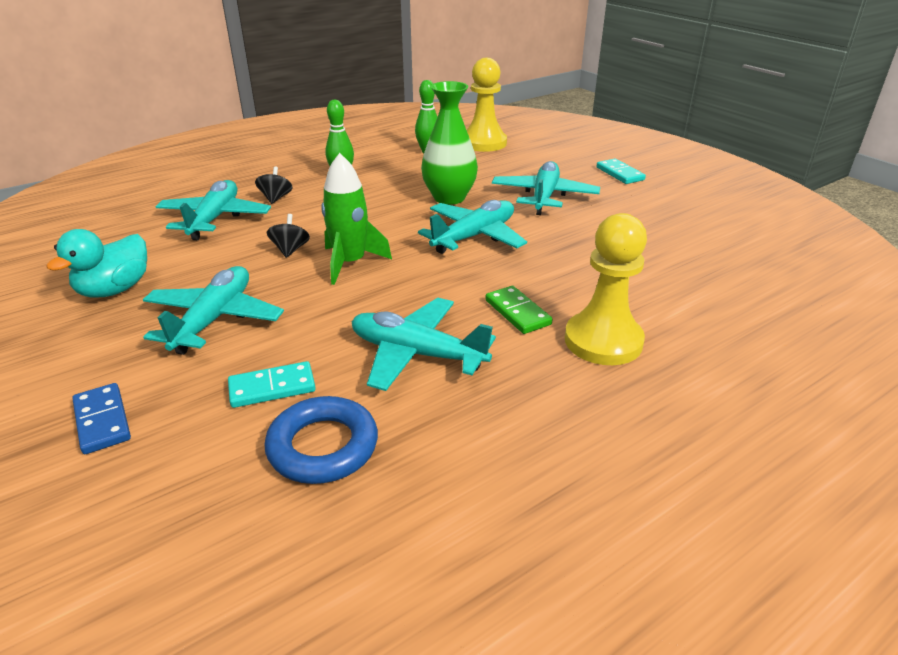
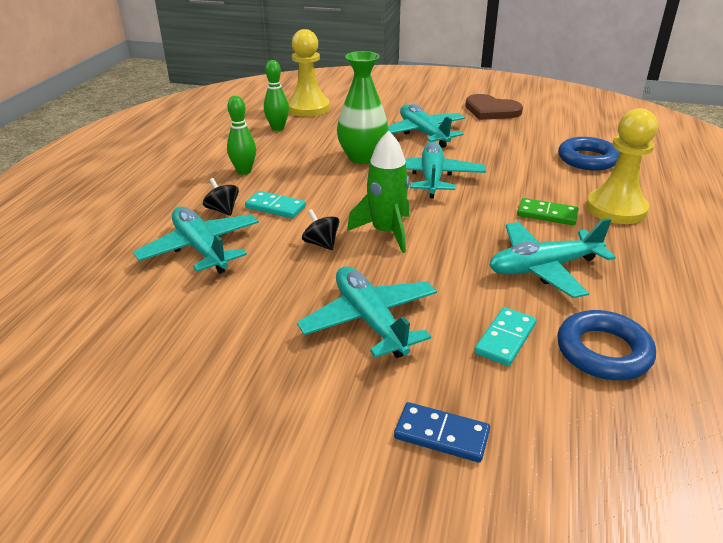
camera: 40 degrees left, 0 degrees up
turquoise duck [46,229,147,298] -> none
turquoise domino [597,159,646,184] -> turquoise domino moved to [245,191,306,219]
none -> brown heart [465,94,523,120]
none -> blue ring [558,137,620,171]

